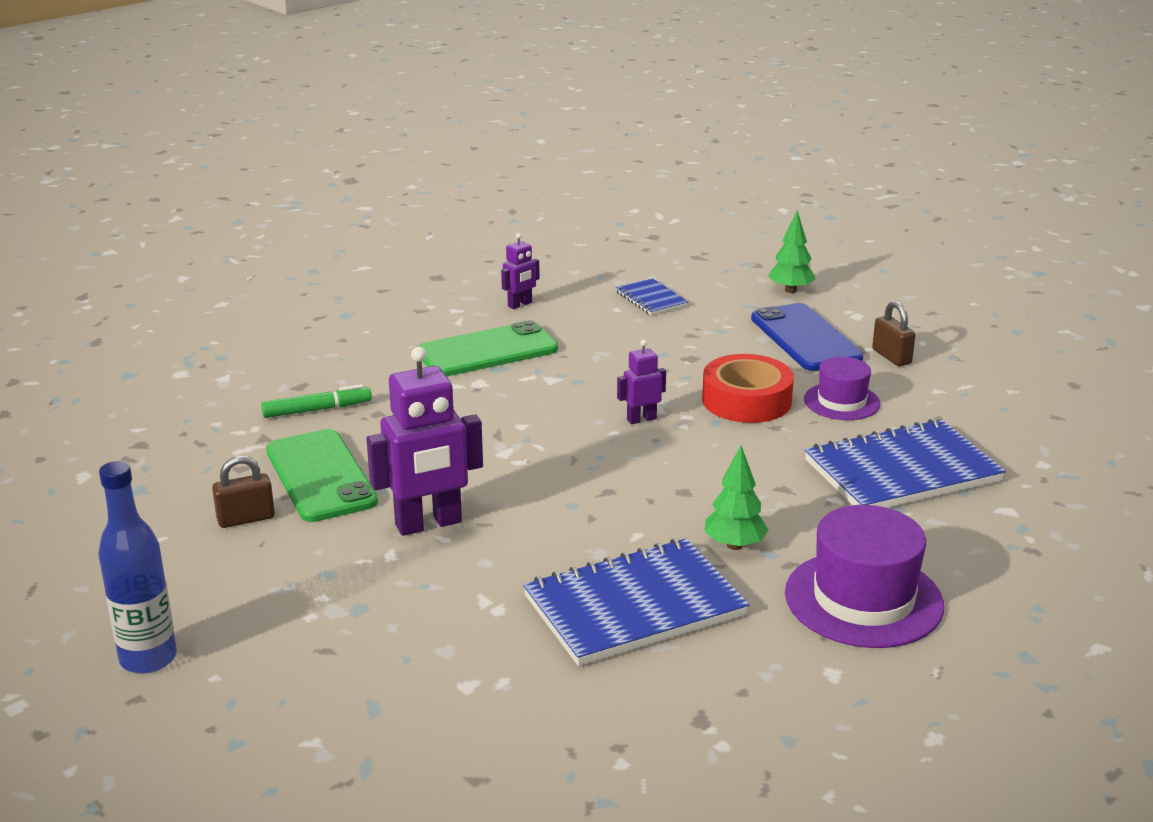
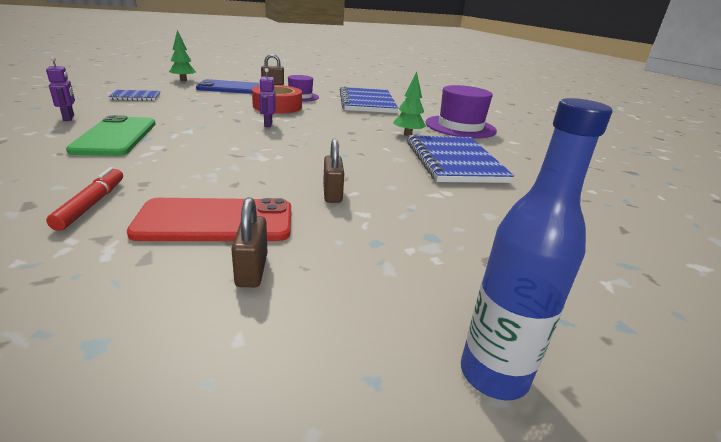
camera: 75 degrees left, 0 degrees up
green marker [261,384,372,418] -> red marker [46,167,123,231]
green phone [266,429,378,522] -> red phone [127,198,291,241]
purple robot [366,347,483,536] -> brown padlock [323,139,344,203]

